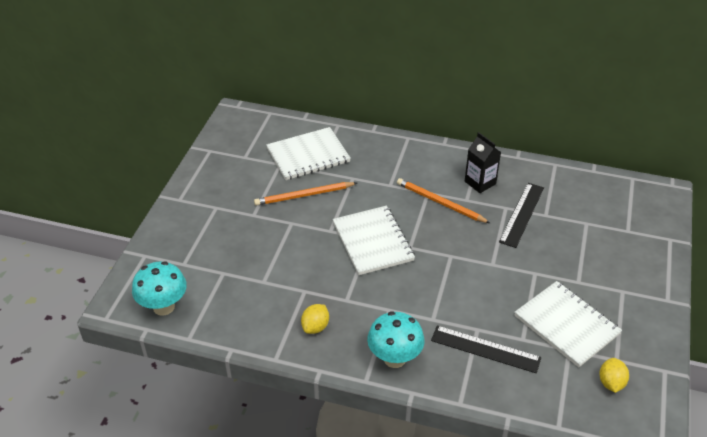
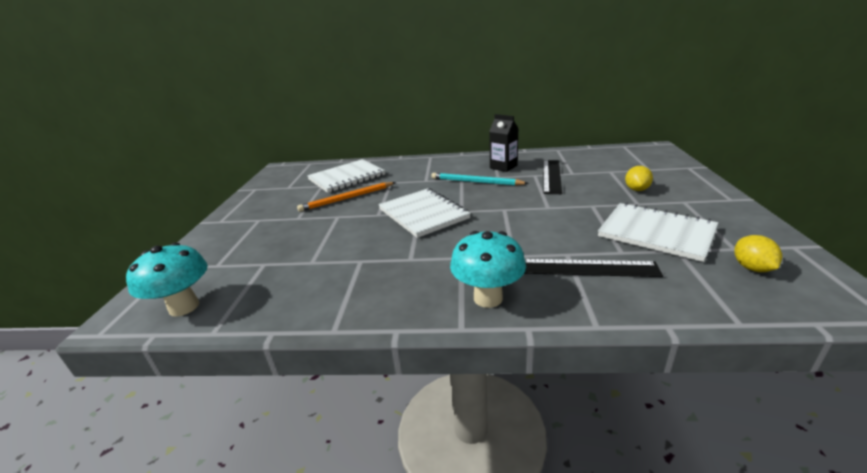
camera: 10 degrees left, 15 degrees down
yellow lemon [301,304,329,334] -> yellow lemon moved to [625,166,653,191]
orange pencil [397,178,490,223] -> turquoise pencil [431,173,529,186]

